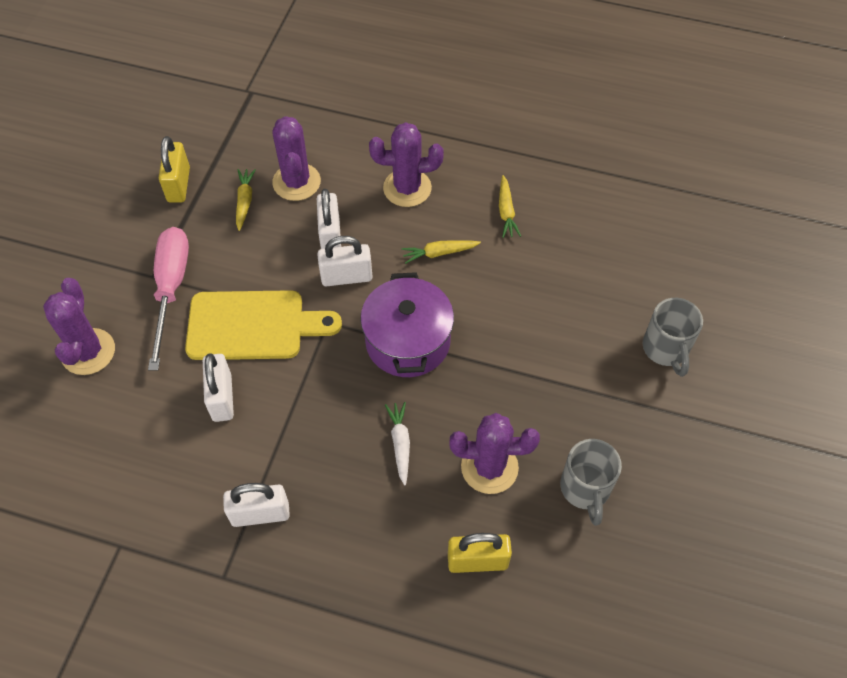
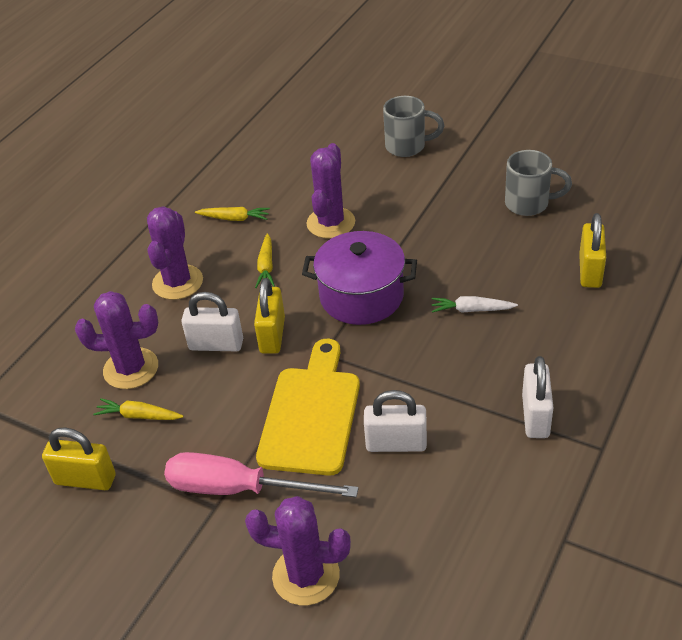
camera: 75 degrees left, 15 degrees down
white padlock [317,236,372,286] -> yellow padlock [254,278,285,354]
purple cactus [449,413,540,494] -> purple cactus moved to [306,143,355,239]

